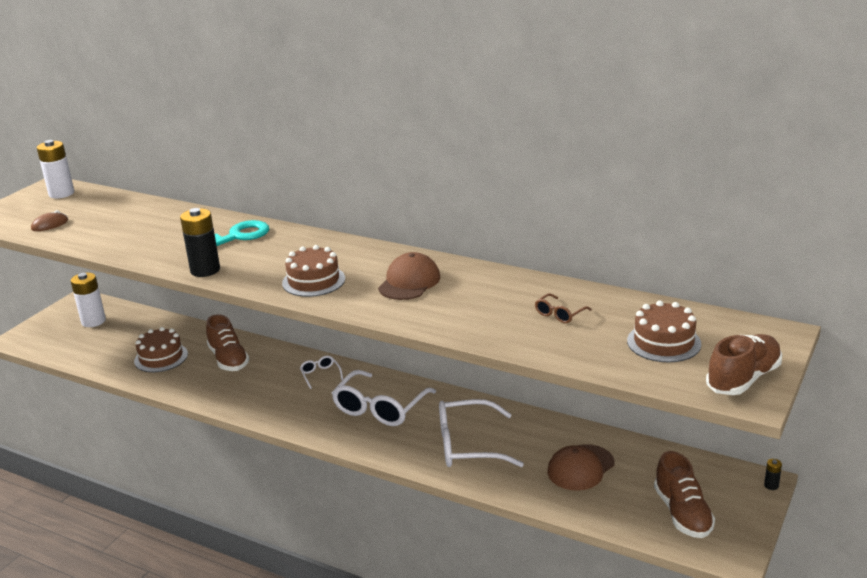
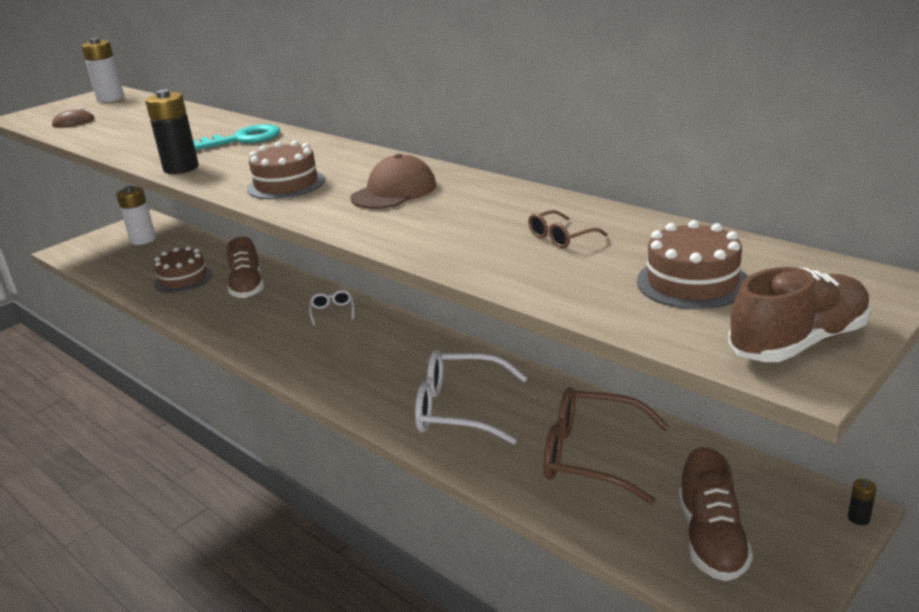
camera: 15 degrees right, 0 degrees up
white glasses [332,370,436,426] -> none
brown cap [547,444,614,491] -> brown glasses [543,387,669,505]

